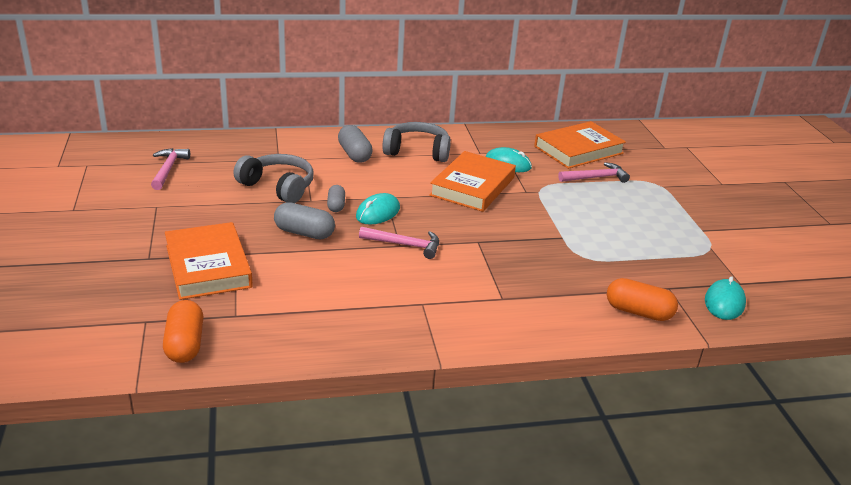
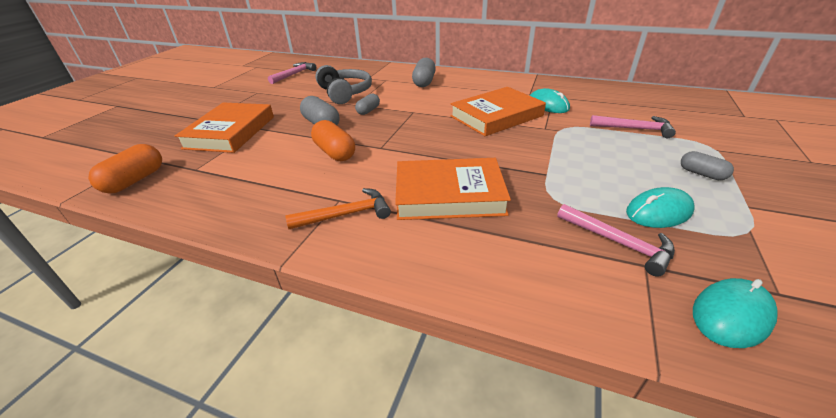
camera: 35 degrees right, 5 degrees up
turquoise mouse [356,193,400,225] -> turquoise mouse moved to [626,187,695,228]
pink hammer [359,227,439,259] -> pink hammer moved to [557,204,675,276]
grey headphones [382,122,451,162] -> none
orange book [534,121,626,169] -> orange book moved to [395,158,511,220]
orange capsule [607,278,678,321] -> orange capsule moved to [311,120,355,161]
none -> orange hammer [285,188,391,229]
none -> grey capsule [681,151,734,180]

